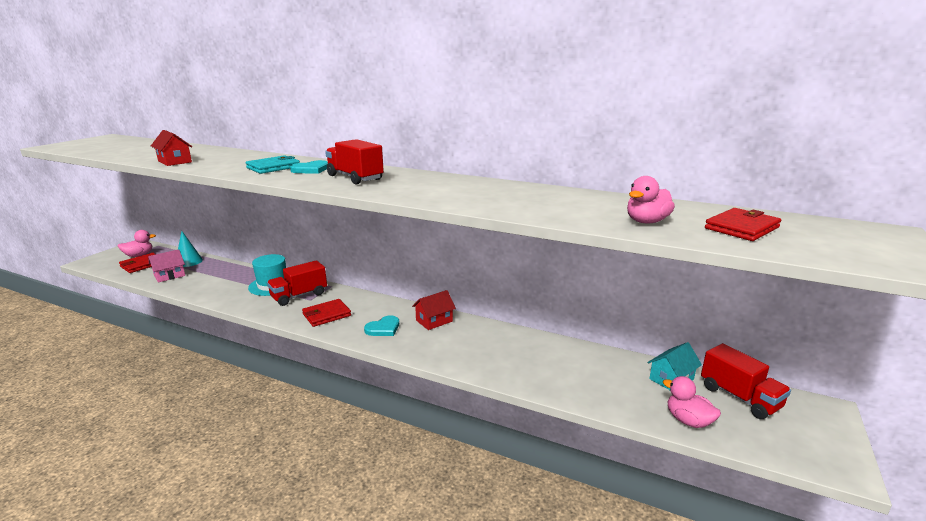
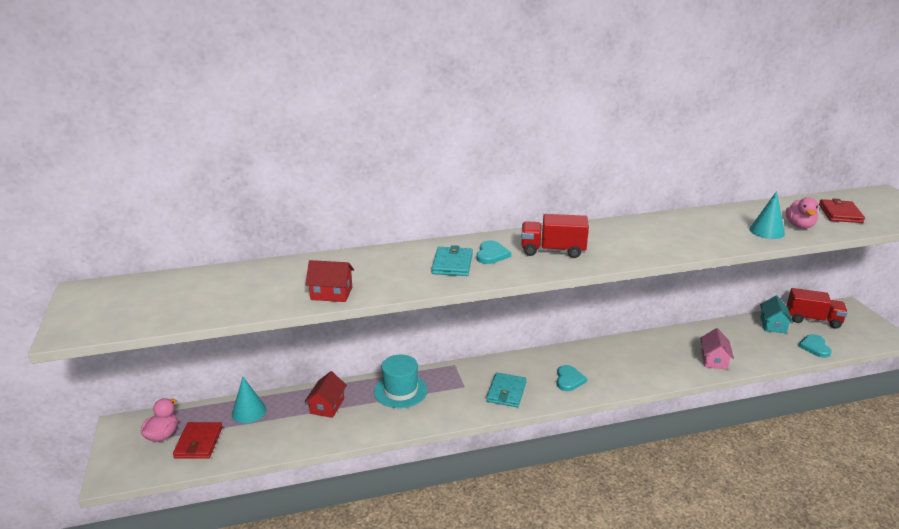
camera: 40 degrees left, 5 degrees up
pink house [148,249,185,282] -> pink house moved to [700,328,734,370]
red truck [267,260,327,306] -> none
red wallet [302,299,351,327] -> turquoise wallet [486,372,527,407]
red house [412,290,456,330] -> red house moved to [305,371,347,418]
pink duck [663,376,721,428] -> turquoise heart [798,334,832,358]
none -> turquoise cone [749,191,785,239]

